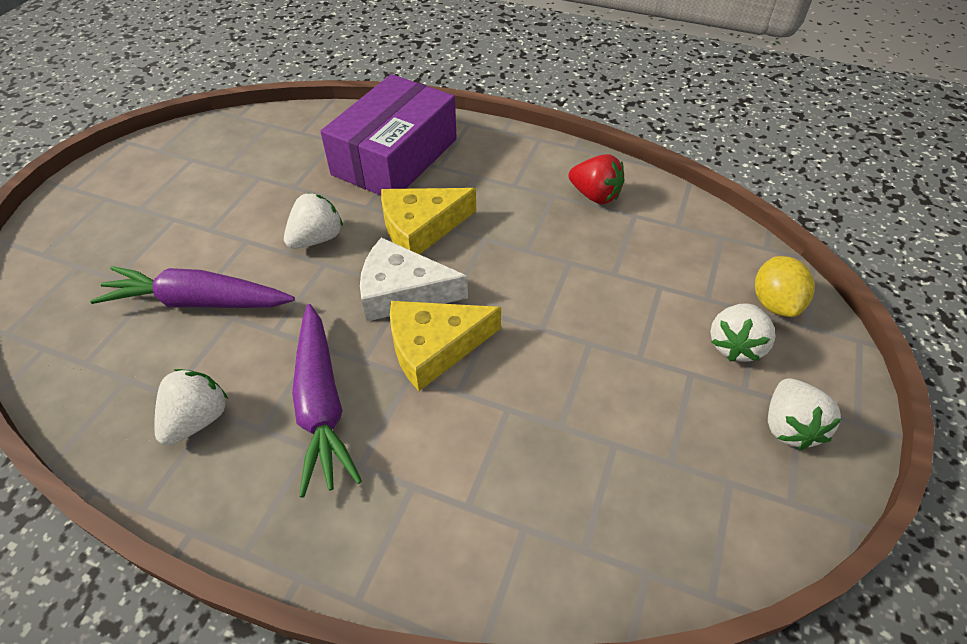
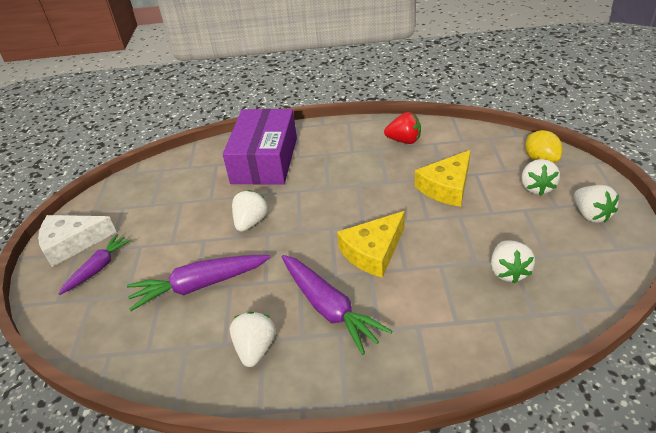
camera: 20 degrees left, 10 degrees down
white cheese [360,237,468,322] -> white cheese moved to [38,215,117,267]
yellow cheese [381,188,476,254] -> yellow cheese moved to [415,150,471,207]
none -> purple carrot [58,234,132,295]
none -> white strawberry [491,240,535,284]

